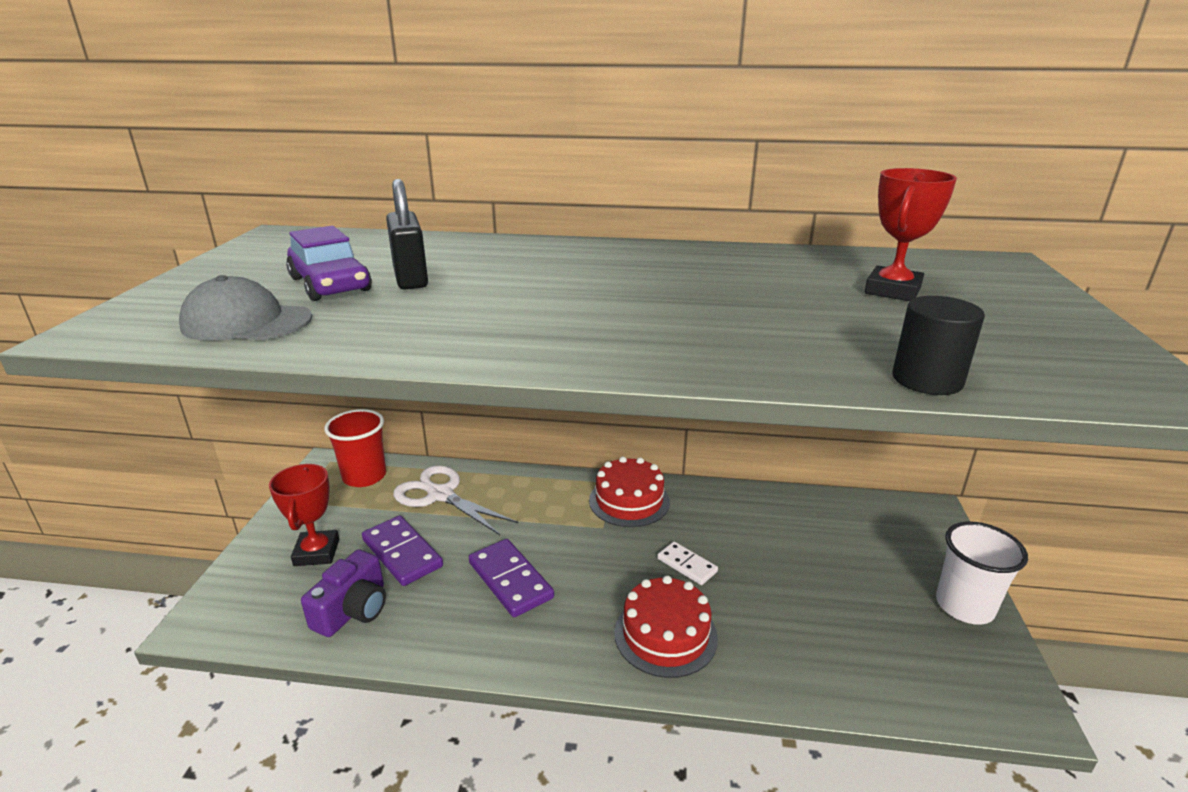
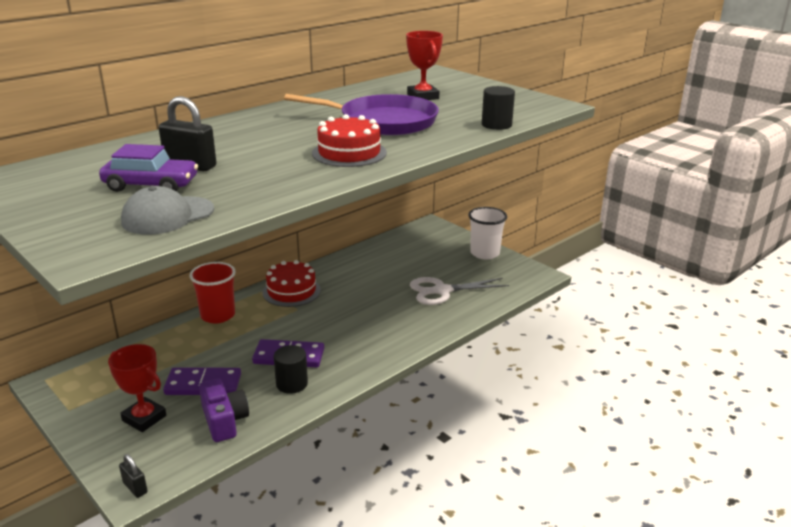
camera: 50 degrees left, 0 degrees up
red cup [324,409,386,487] -> red cup moved to [189,262,236,324]
white scissors [393,465,518,535] -> white scissors moved to [410,277,509,305]
red cake [614,575,718,678] -> red cake moved to [312,114,387,167]
white domino [657,542,718,585] -> none
none -> black padlock [119,454,148,498]
none -> black cylinder [274,345,308,394]
none -> purple pan [284,94,439,136]

